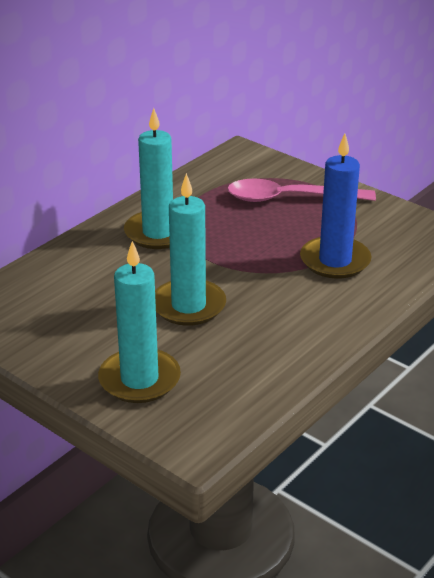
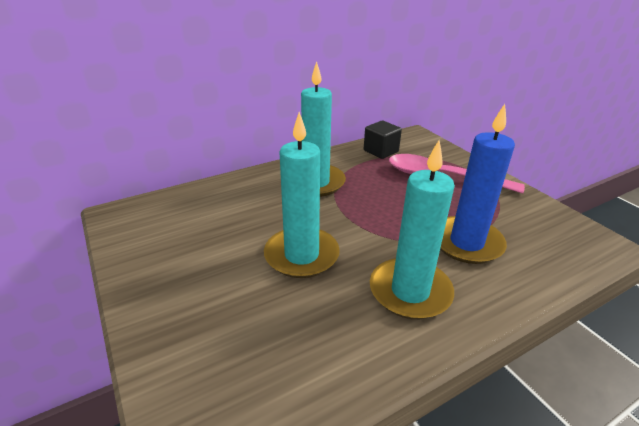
camera: 20 degrees right, 0 degrees up
turquoise candle [98,241,181,403] -> turquoise candle moved to [370,140,455,319]
none -> black cube [364,121,402,159]

